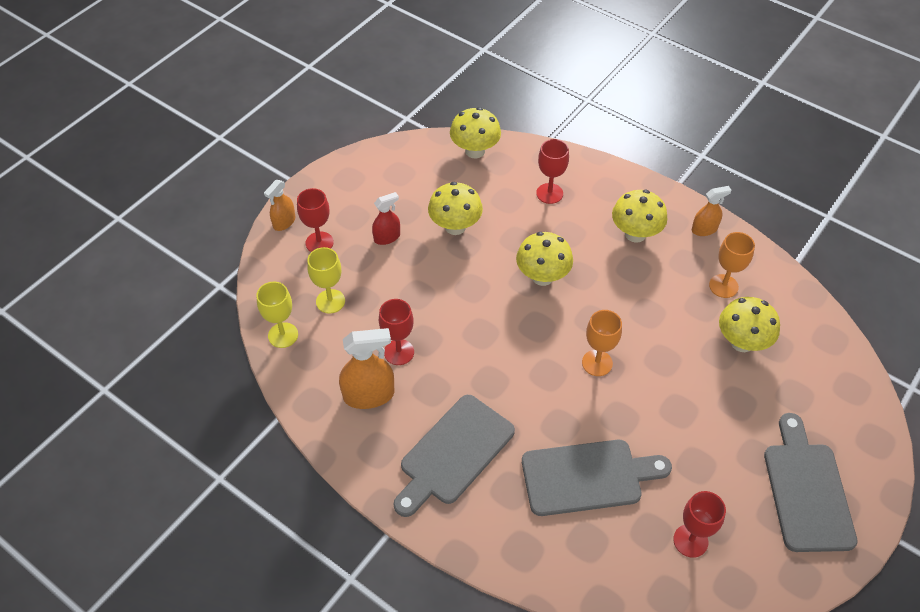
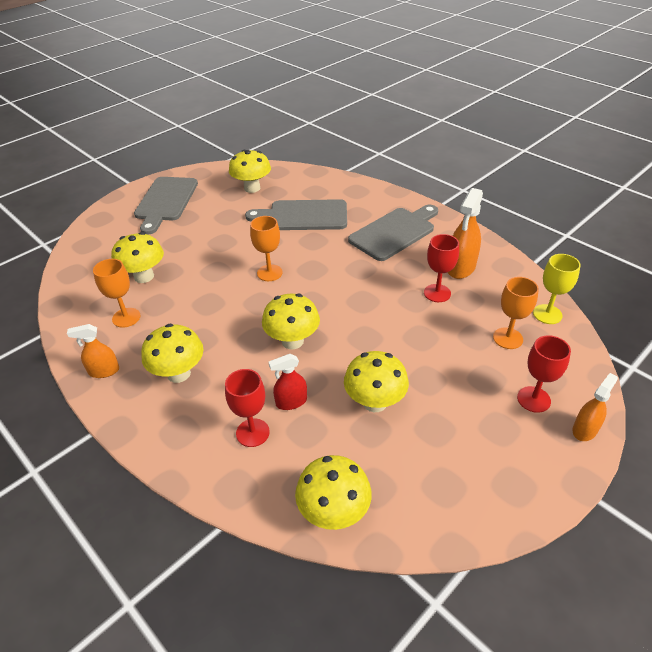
camera: 170 degrees left, 10 degrees down
yellow goblet [307,247,345,314] -> orange goblet [493,277,539,349]
orange spray bottle [339,328,394,409] -> orange spray bottle turned 60 degrees counterclockwise [448,188,483,279]
red spray bottle [372,192,400,245] -> red spray bottle moved to [268,354,307,410]
red goblet [673,491,726,558] -> yellow mushroom [229,150,271,193]

